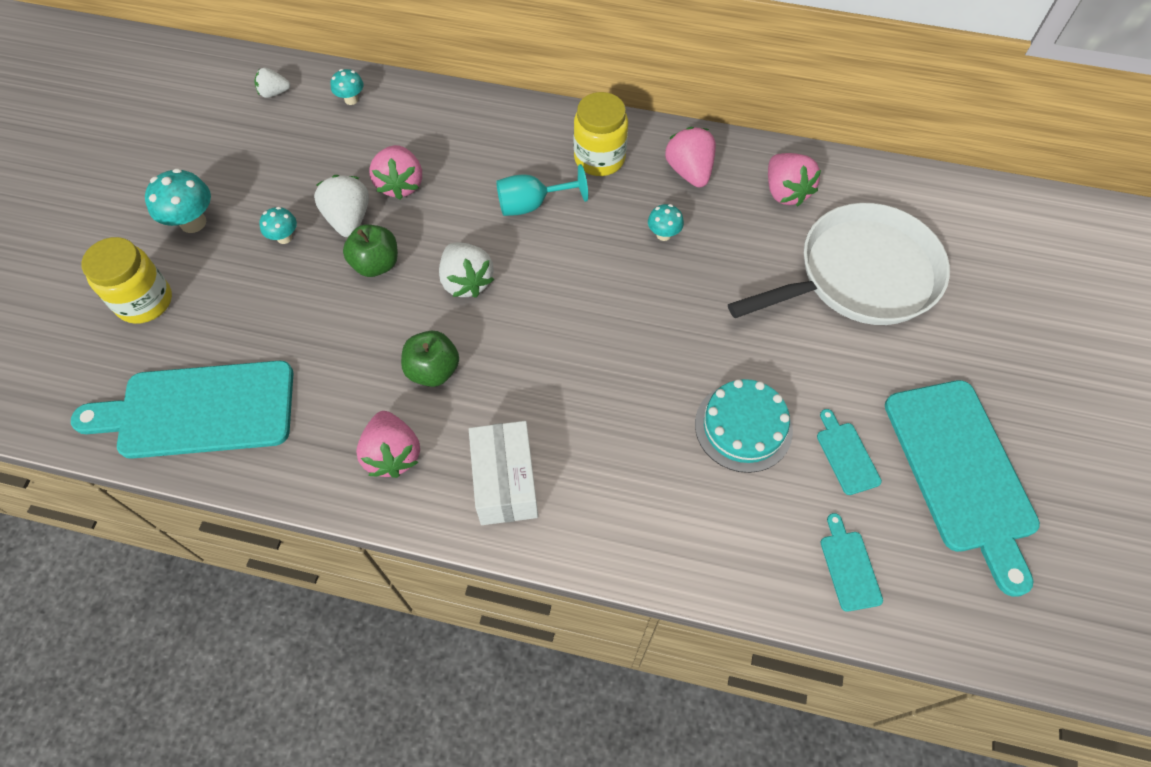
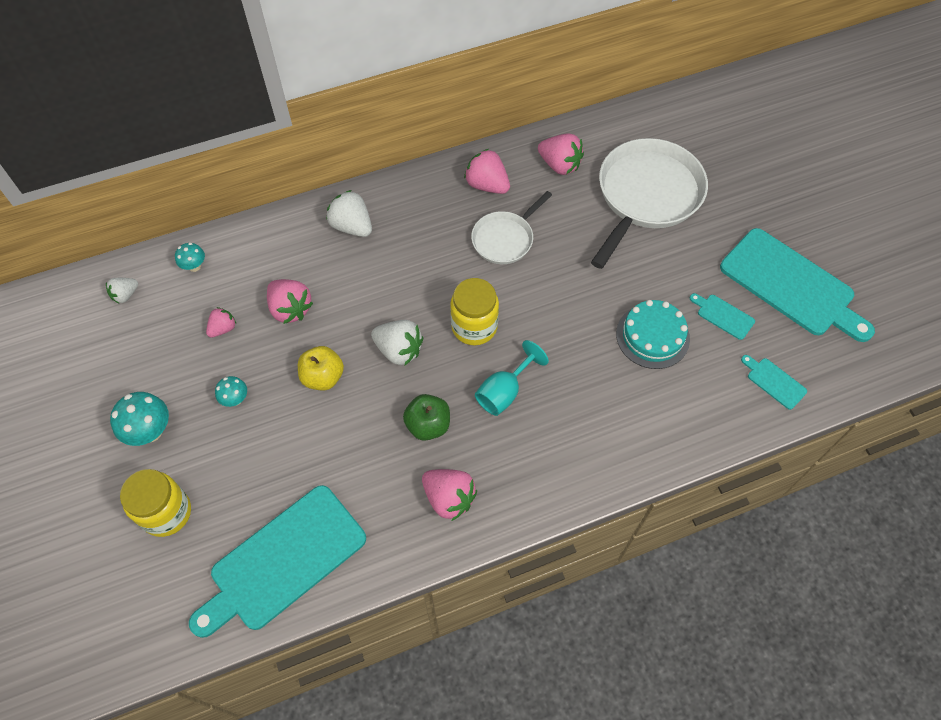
camera: 35 degrees left, 0 degrees up
white strawberry [314,175,369,237] -> white strawberry moved to [326,190,372,237]
green apple [343,225,398,277] -> yellow apple [298,346,344,391]
white box [469,421,538,525] -> none
turquoise goblet [496,164,588,216] -> turquoise goblet moved to [475,340,549,416]
yellow jar [574,92,628,176] -> yellow jar moved to [450,278,499,345]
turquoise mushroom [648,204,684,241] -> white pan [471,191,552,264]
none -> pink strawberry [206,307,236,337]

